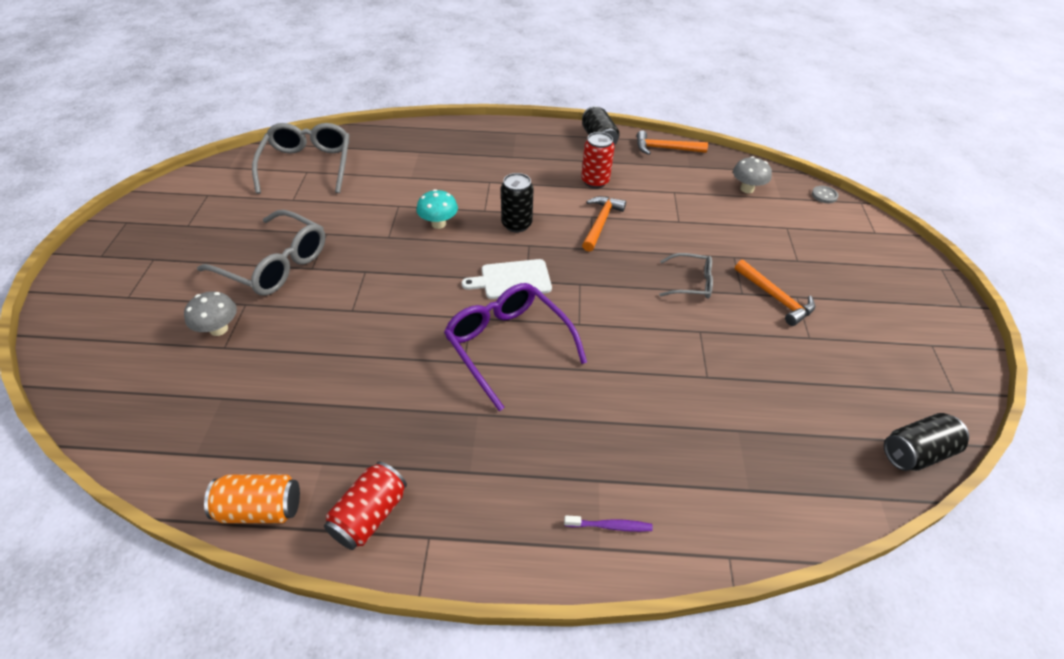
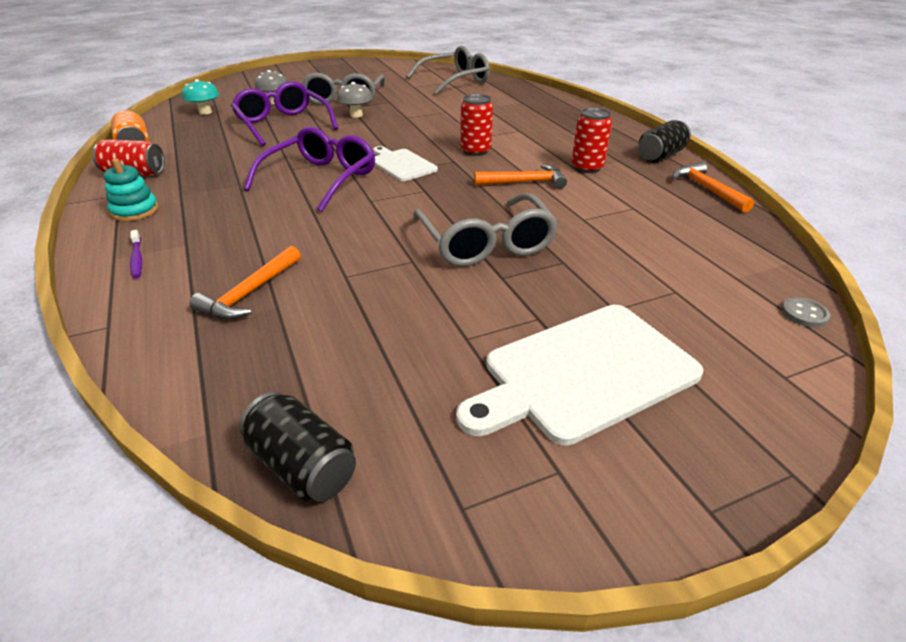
camera: 65 degrees right, 10 degrees down
turquoise mushroom [416,189,458,229] -> turquoise mushroom moved to [182,79,219,115]
black can [501,173,534,232] -> red can [460,94,493,156]
grey glasses [659,253,713,299] -> grey glasses [413,193,558,266], size x1.82
grey mushroom [733,156,772,193] -> grey mushroom moved to [337,82,372,118]
orange hammer [735,260,815,326] -> orange hammer moved to [190,246,301,320]
none -> turquoise stacking toy [103,158,159,221]
none -> purple glasses [231,81,338,146]
none -> white cutting board [456,305,703,446]

